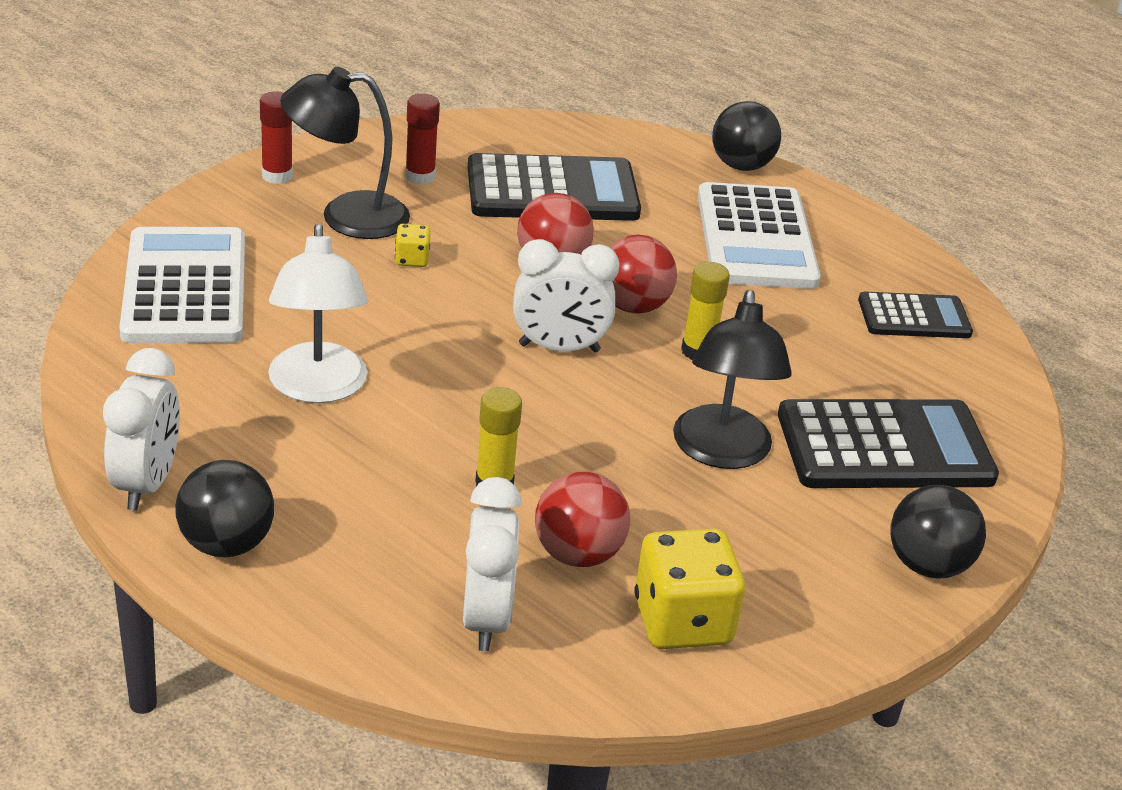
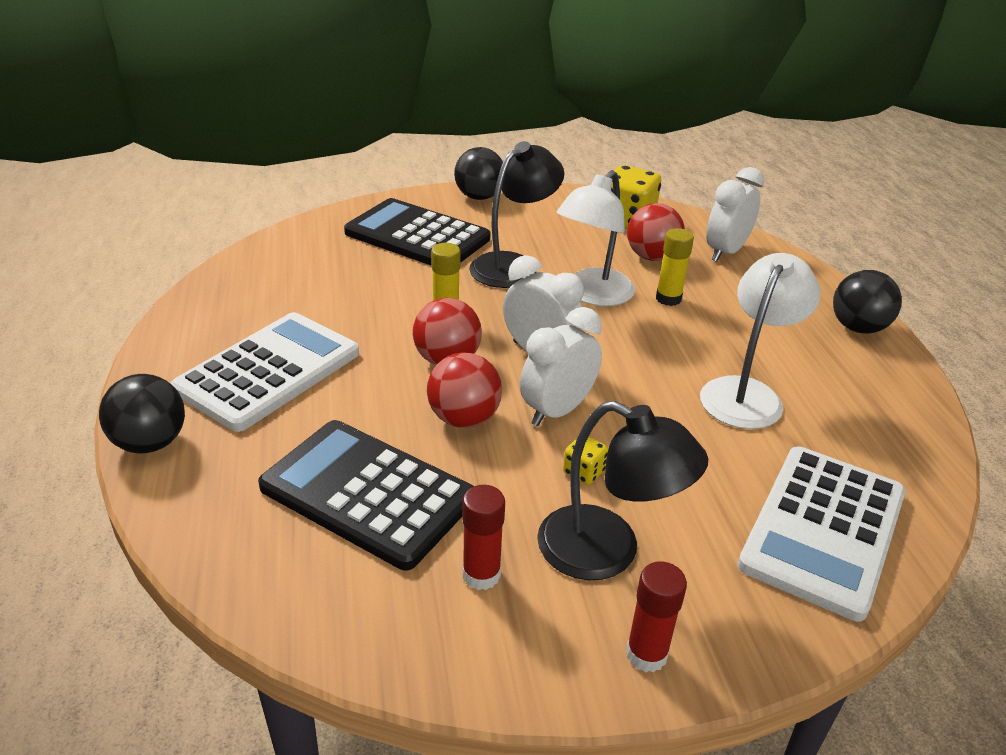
camera: 140 degrees left, 0 degrees up
white clock [103,348,180,511] -> white clock moved to [520,307,602,426]
black calculator [858,292,973,338] -> none
none -> white lamp [556,170,635,306]

